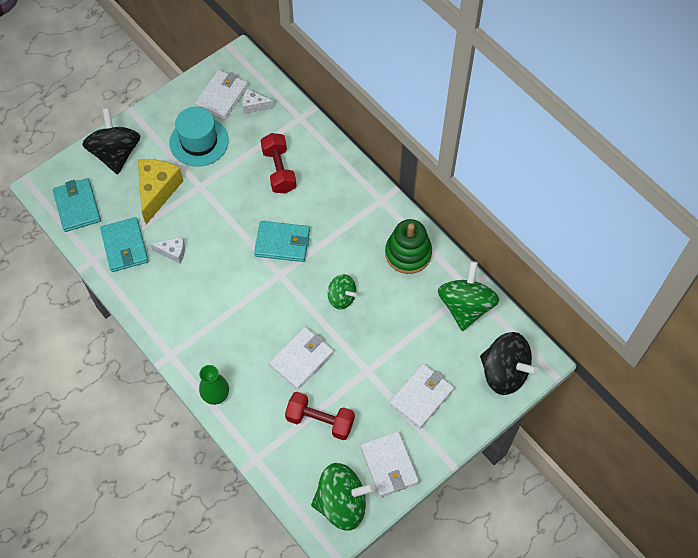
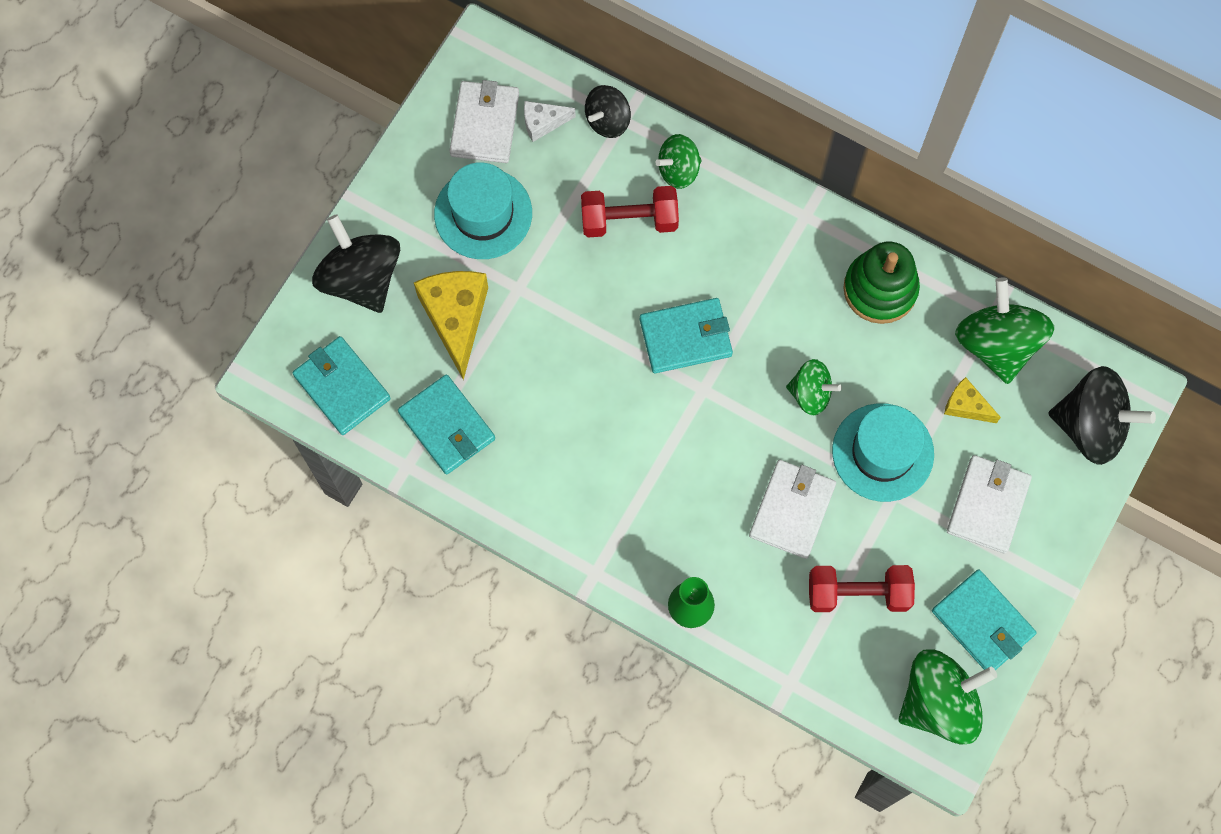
camera: 20 degrees left, 10 degrees up
white cheese [150,237,185,263] -> none
red dumbbell [261,133,297,194] -> red dumbbell turned 60 degrees counterclockwise [581,186,679,238]
white wallet [360,431,419,497] -> turquoise wallet [932,570,1037,670]
none -> black spinning top [585,85,631,138]
none -> green spinning top [655,134,702,189]
none -> turquoise hat [832,403,934,502]
none -> yellow cheese [944,377,1001,423]

